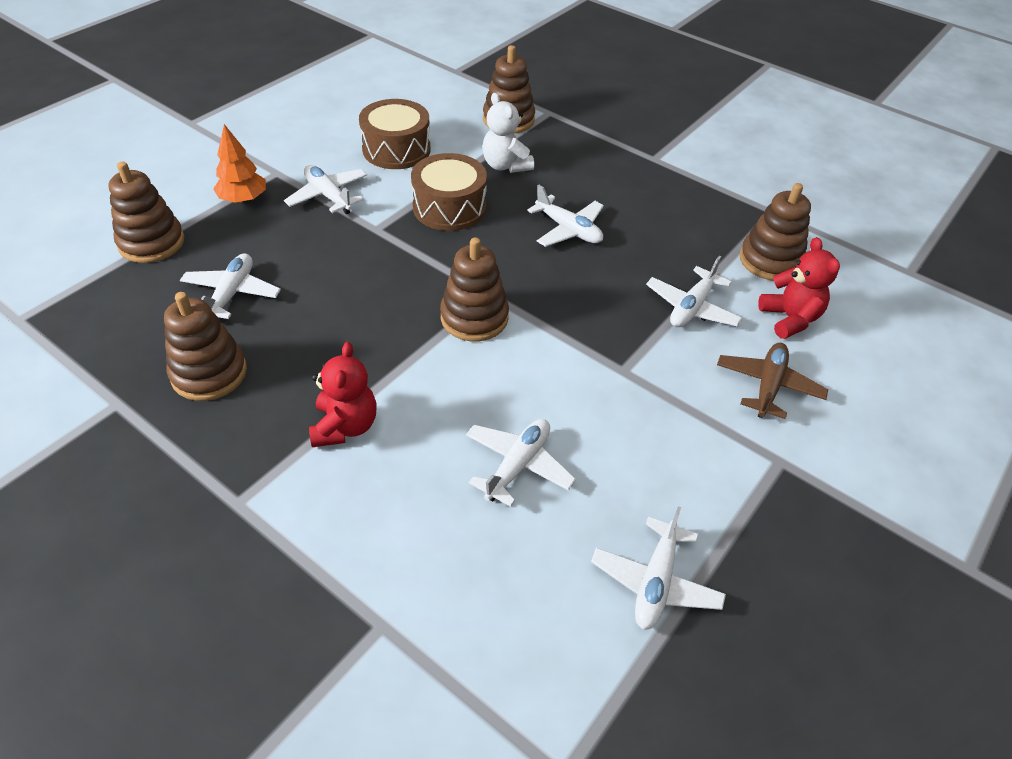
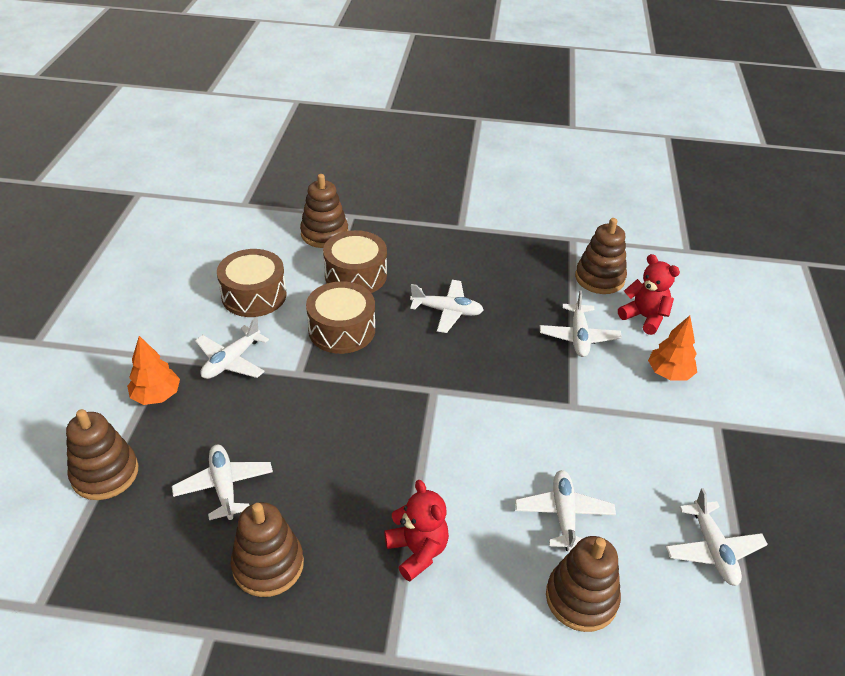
camera: 30 degrees left, 5 degrees down
white plane [284,165,367,214] -> white plane turned 75 degrees counterclockwise [195,317,269,379]
brown stacking toy [440,238,509,341] -> brown stacking toy moved to [546,536,621,632]
white teddy bear [483,93,534,173] -> brown drum [323,230,387,293]
brown plane [717,343,828,419] -> orange tree [648,316,697,381]

